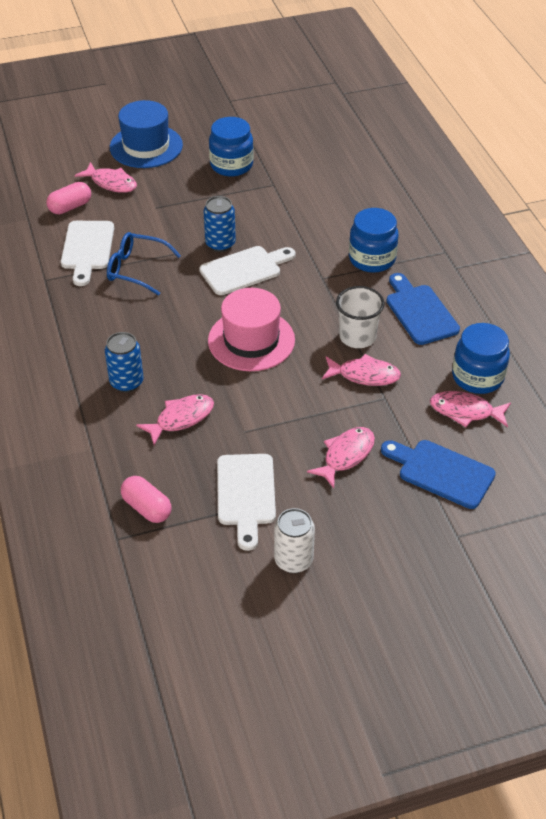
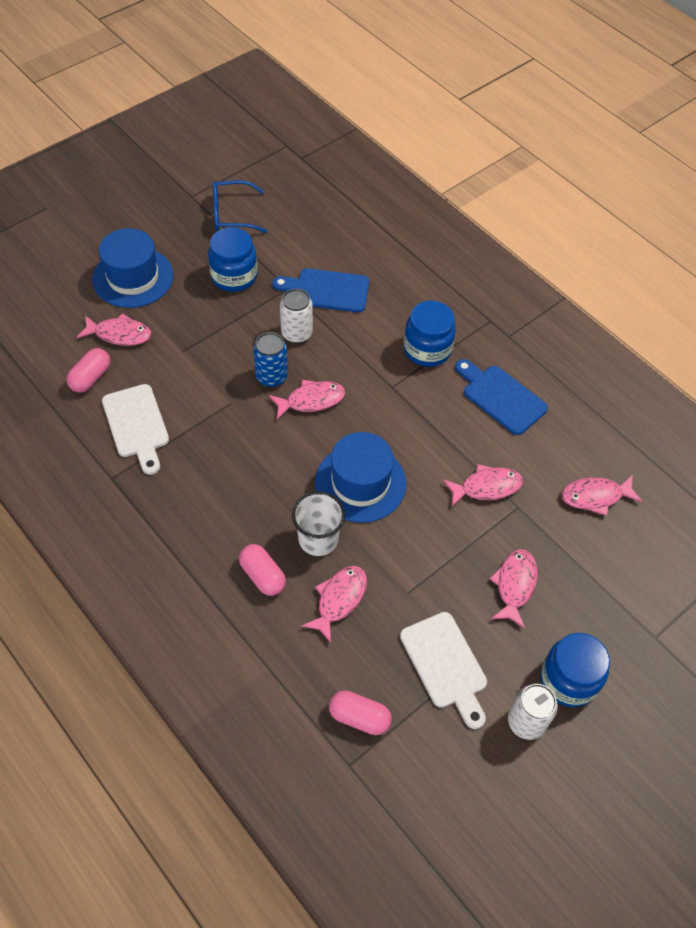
camera: 25 degrees left, 10 degrees up
blue can [105,332,143,392] -> pink capsule [239,544,286,596]
blue glasses [107,232,181,295] -> blue glasses moved to [213,180,267,233]
white cutting board [199,246,295,295] -> pink fish [269,379,345,419]
pink hat [208,288,295,371] -> blue hat [315,432,406,523]
white cup [336,286,385,348] -> white cup moved to [292,491,345,556]
blue cutting board [381,440,496,509] -> blue cutting board moved to [272,268,369,313]
blue jar [452,323,510,394] -> blue jar moved to [541,633,610,707]
none -> white can [280,289,313,343]

